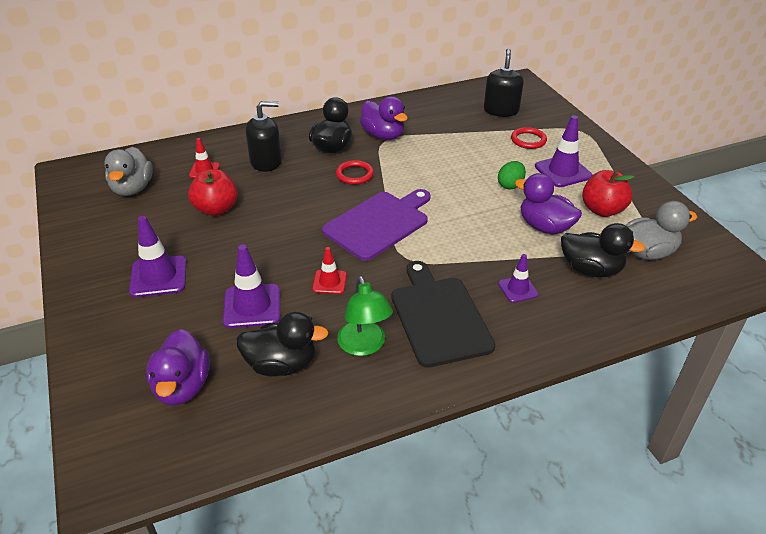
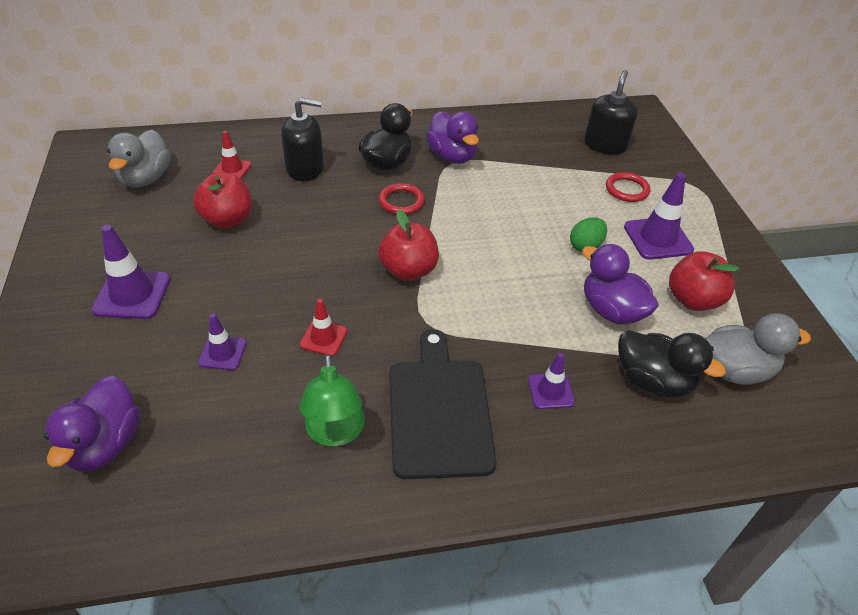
camera: 10 degrees right, 5 degrees up
purple traffic cone [223,244,280,328] -> purple traffic cone [198,313,247,370], size x0.60
black duck [236,312,329,377] -> none
purple cutting board [322,189,431,261] -> red apple [378,210,439,281]

